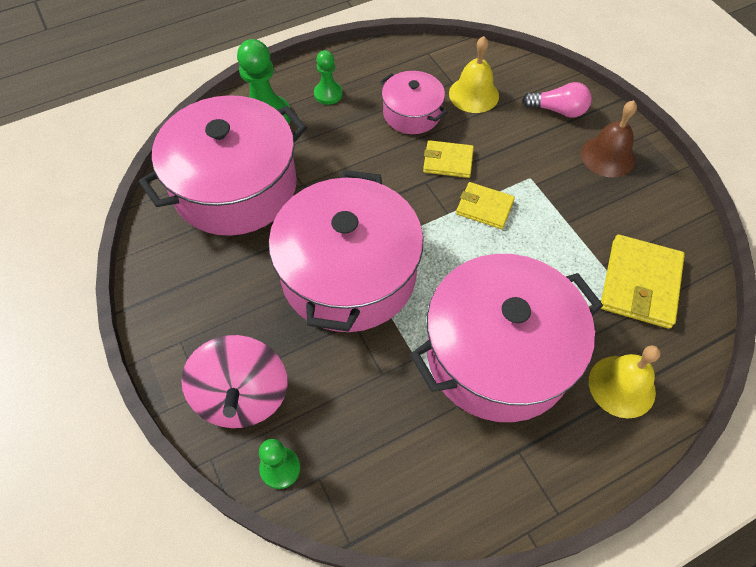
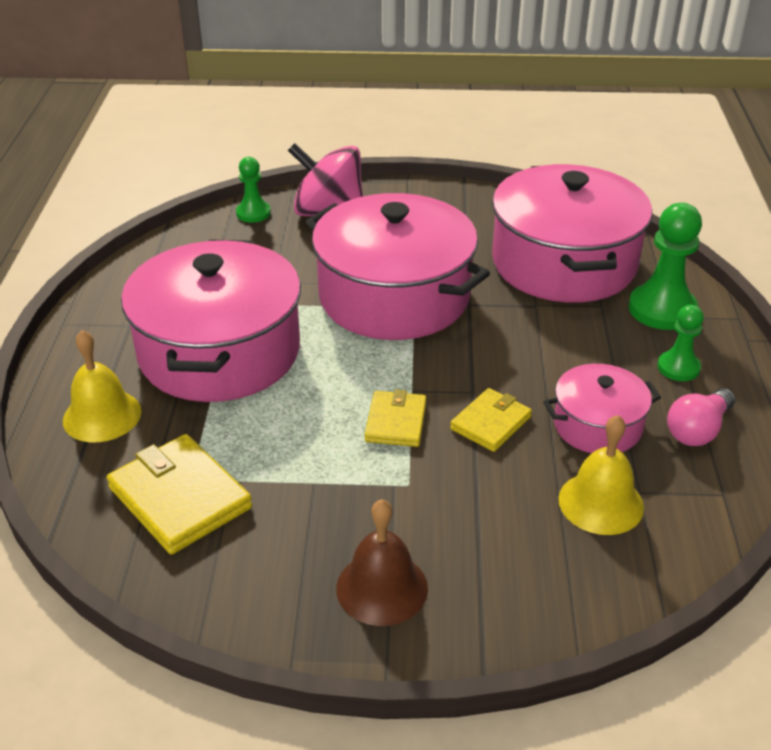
camera: 120 degrees right, 20 degrees down
yellow wallet [456,182,515,229] -> yellow wallet turned 45 degrees counterclockwise [365,389,427,447]
pink light bulb [522,82,592,118] -> pink light bulb moved to [667,388,735,446]

